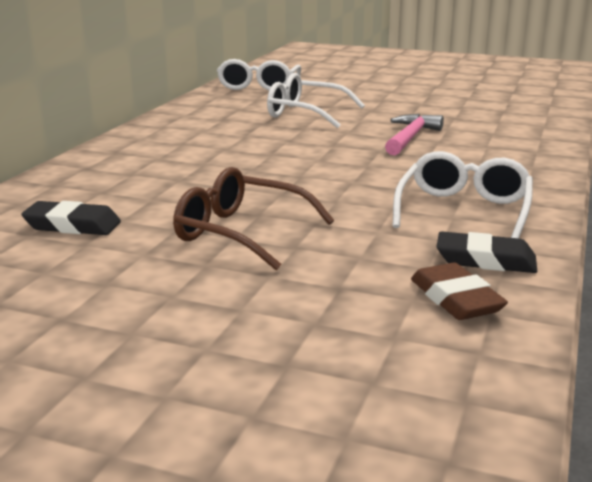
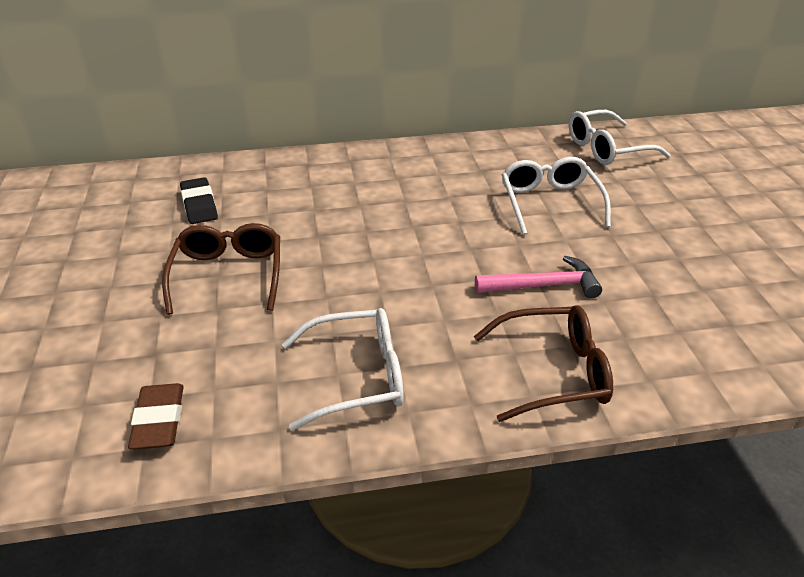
camera: 60 degrees right, 15 degrees up
brown eraser [411,263,508,320] -> brown eraser turned 45 degrees counterclockwise [128,383,184,450]
black eraser [437,231,537,273] -> none
none -> brown glasses [474,305,613,422]

